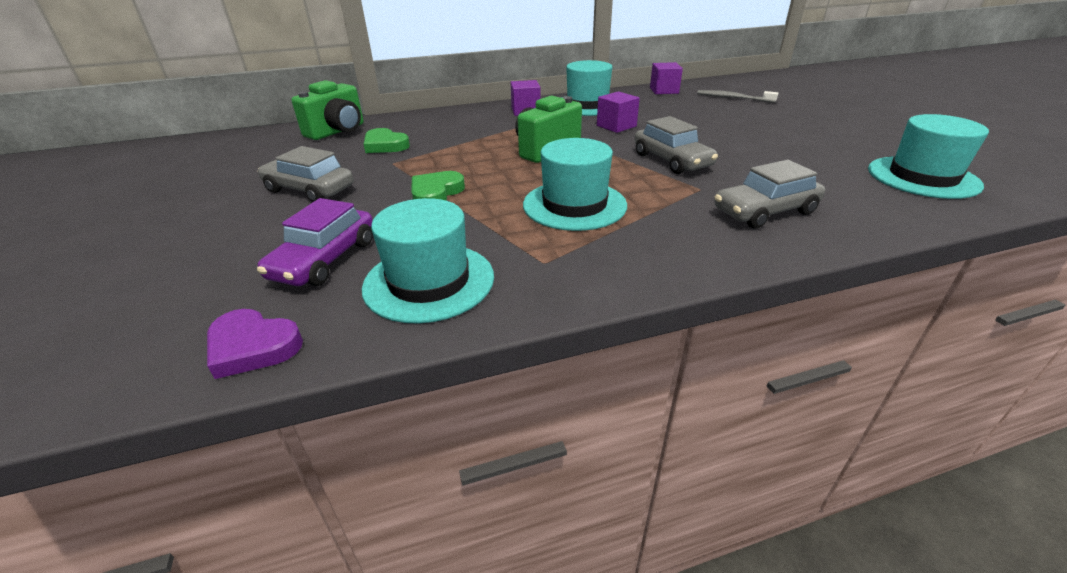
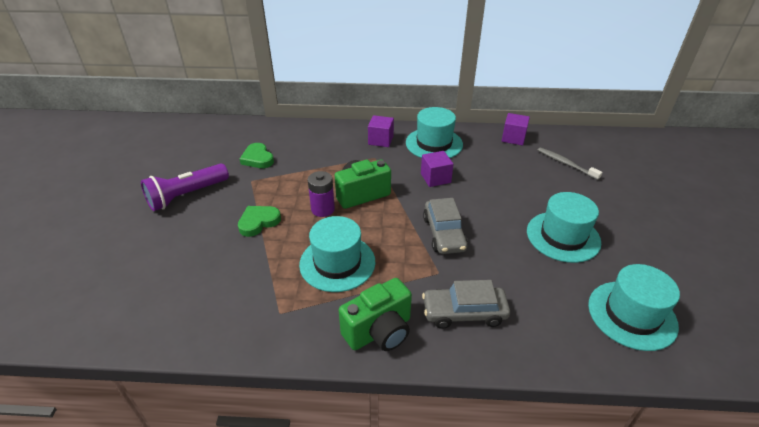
camera: 20 degrees right, 5 degrees up
purple heart [207,309,303,379] -> none
purple car [257,198,373,286] -> none
grey car [258,146,354,202] -> purple flashlight [141,163,229,211]
green camera [291,80,364,140] -> green camera moved to [339,278,412,351]
turquoise hat [362,198,494,324] -> turquoise hat moved to [527,192,601,263]
none -> purple battery [308,171,335,217]

